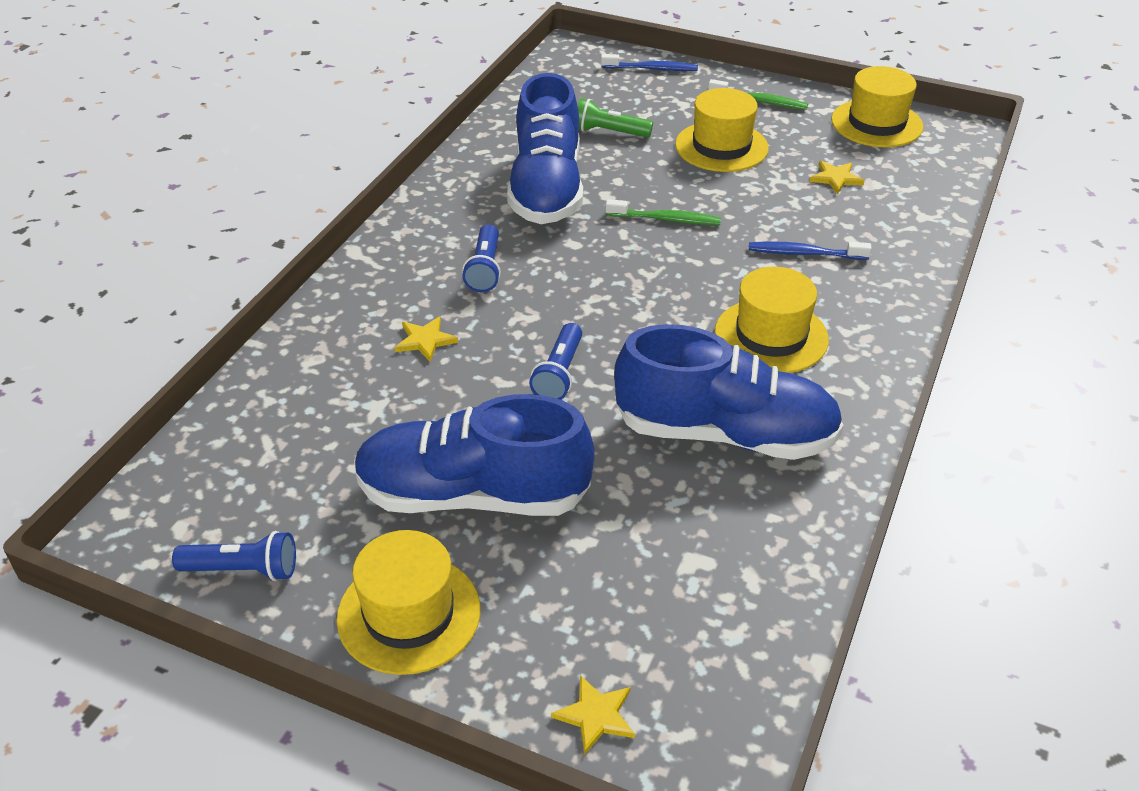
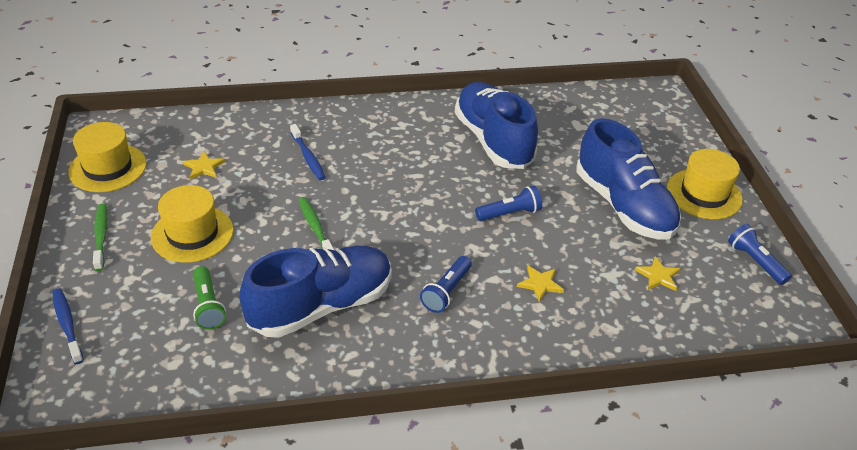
camera: 125 degrees left, 0 degrees up
blue flashlight [462,224,501,292] -> blue flashlight turned 150 degrees clockwise [420,256,472,313]
yellow star [551,675,635,755] -> yellow star moved to [635,256,681,291]
yellow hat [715,267,829,373] -> none

